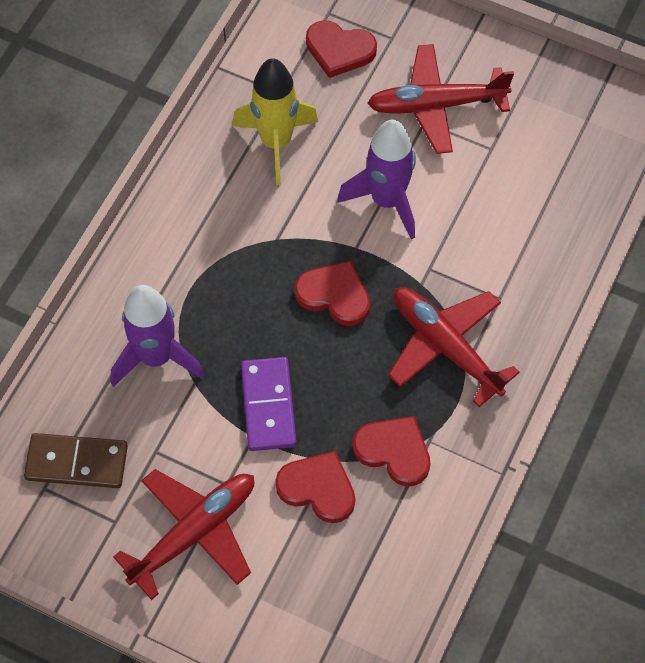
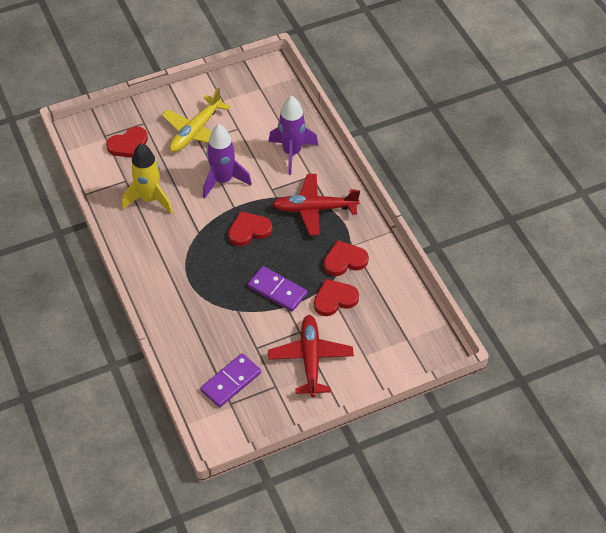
camera: 50 degrees left, 10 degrees down
brown domino [24,433,128,488] -> purple domino [201,353,261,407]
purple rocket [111,285,204,387] -> purple rocket moved to [269,96,318,175]
red plane [367,44,514,154] -> yellow plane [162,87,230,152]

